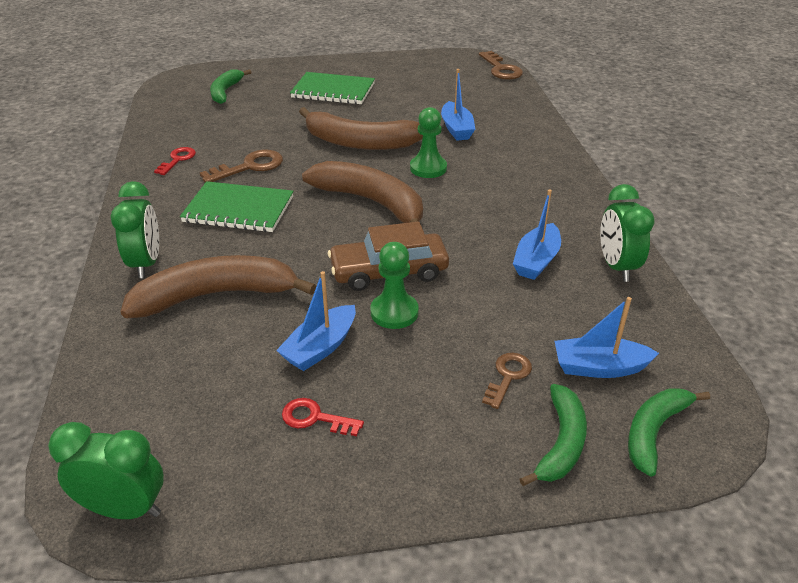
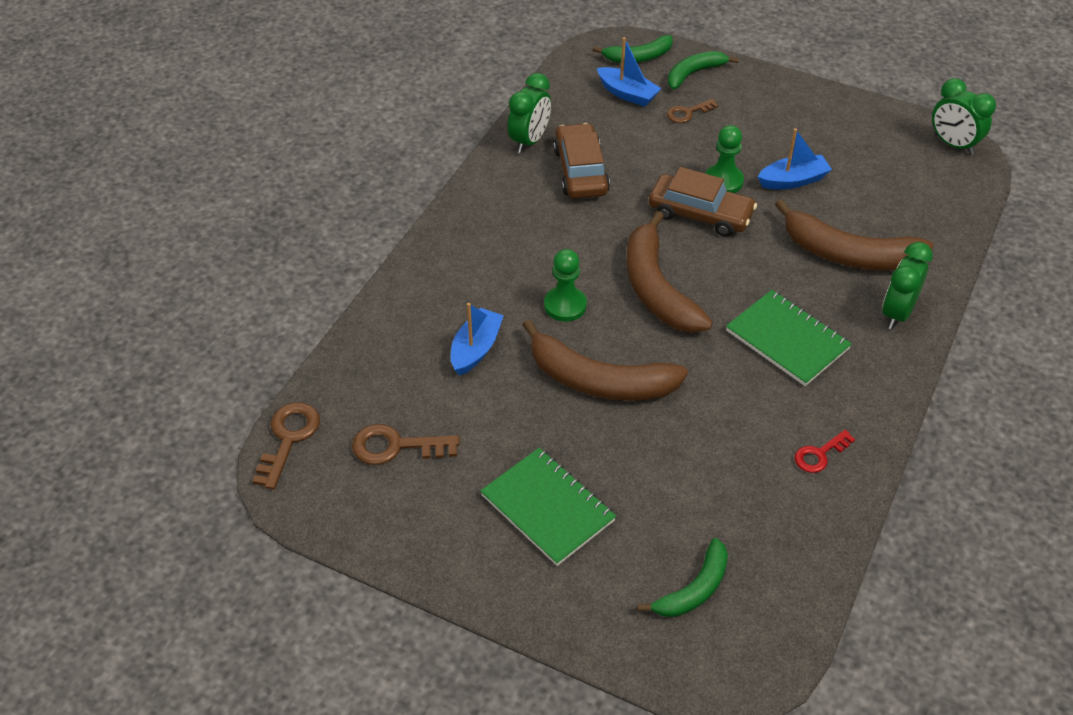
camera: 145 degrees left, 10 degrees up
brown key [200,150,283,183] -> brown key moved to [352,424,460,465]
red key [282,398,364,436] -> none
brown banana [299,107,423,150] -> brown banana turned 150 degrees clockwise [522,319,688,401]
blue boat [513,189,561,280] -> brown car [553,123,610,199]

